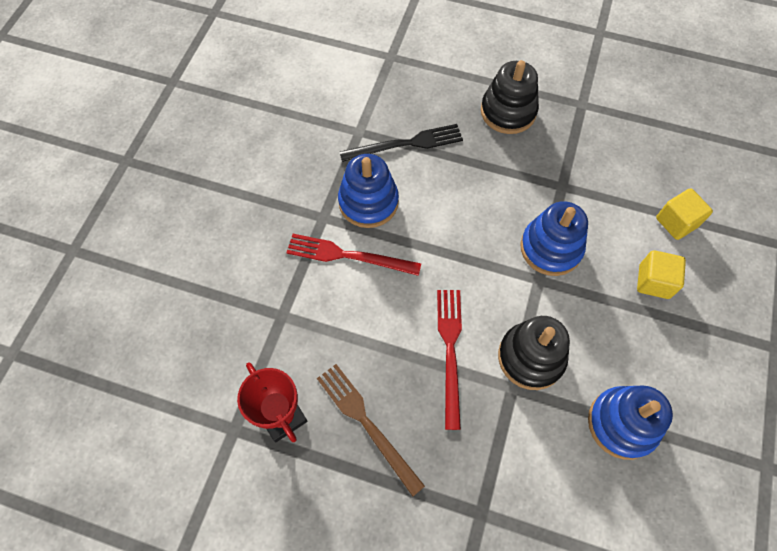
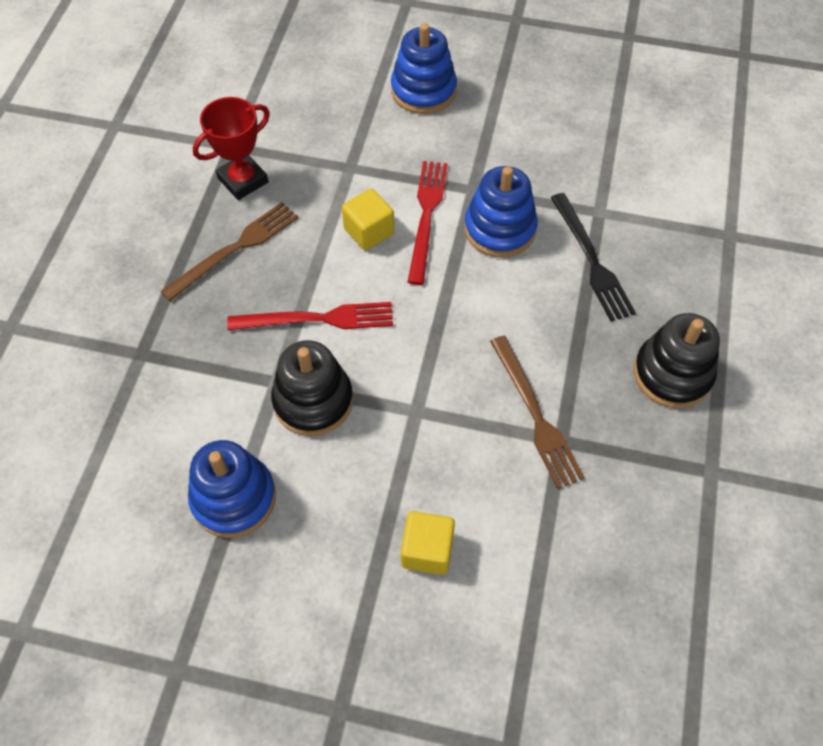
camera: 85 degrees right, 5 degrees down
blue stacking toy [520,201,588,276] -> blue stacking toy moved to [391,23,457,114]
yellow cube [656,188,713,240] -> yellow cube moved to [342,189,394,250]
none -> brown fork [490,336,585,489]

